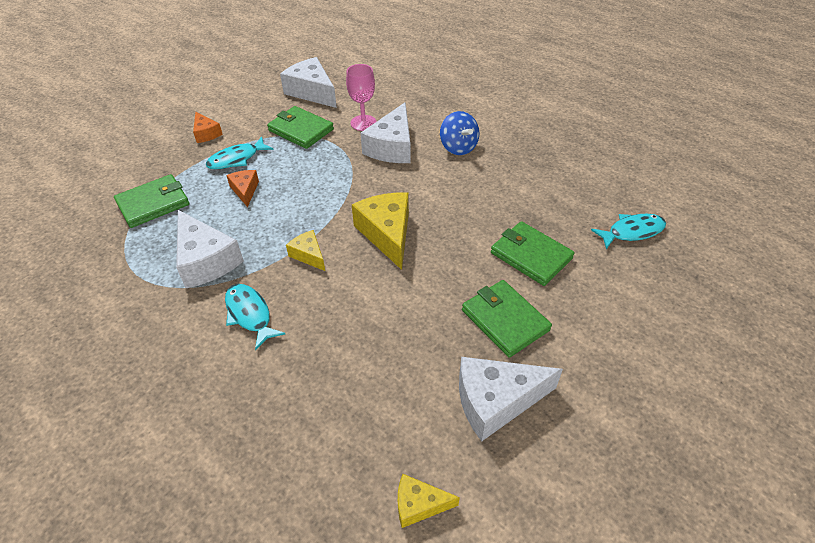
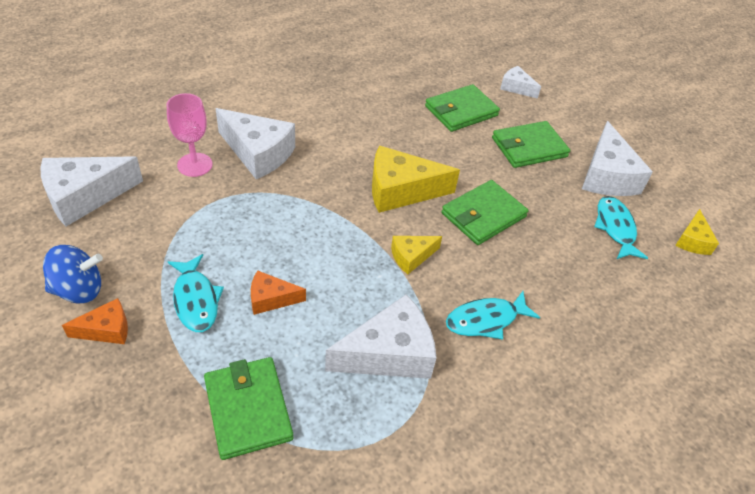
camera: 80 degrees left, 0 degrees up
green wallet [267,106,334,149] -> green wallet moved to [441,180,528,245]
blue spinning top [440,111,479,155] -> blue spinning top moved to [43,245,103,304]
turquoise fish [591,214,666,249] -> turquoise fish moved to [594,196,648,259]
none -> white cheese [500,66,541,99]

